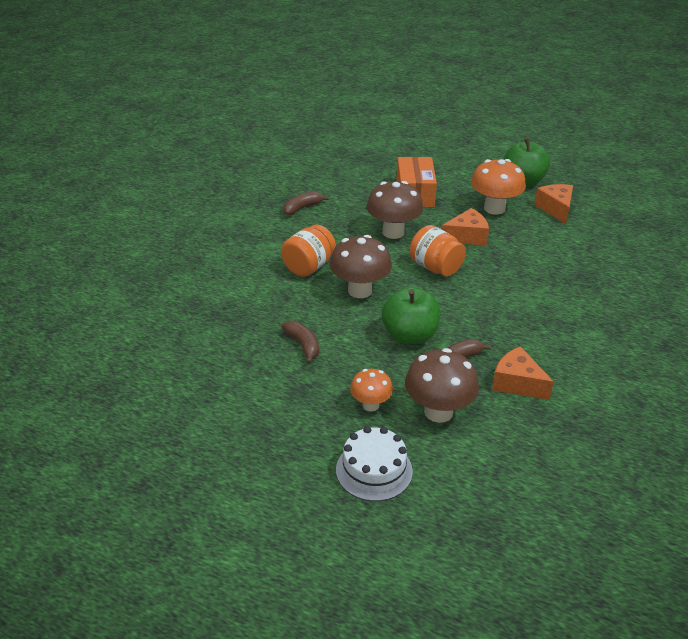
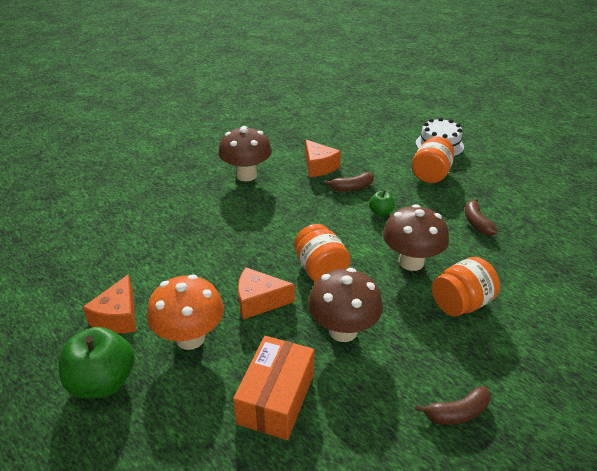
camera: 160 degrees left, 0 degrees up
orange mushroom [350,369,393,411] -> orange jar [412,136,454,183]
green apple [382,287,440,344] -> green apple [369,190,395,216], size x0.50
brown mushroom [405,348,479,423] -> brown mushroom moved to [218,126,272,181]

